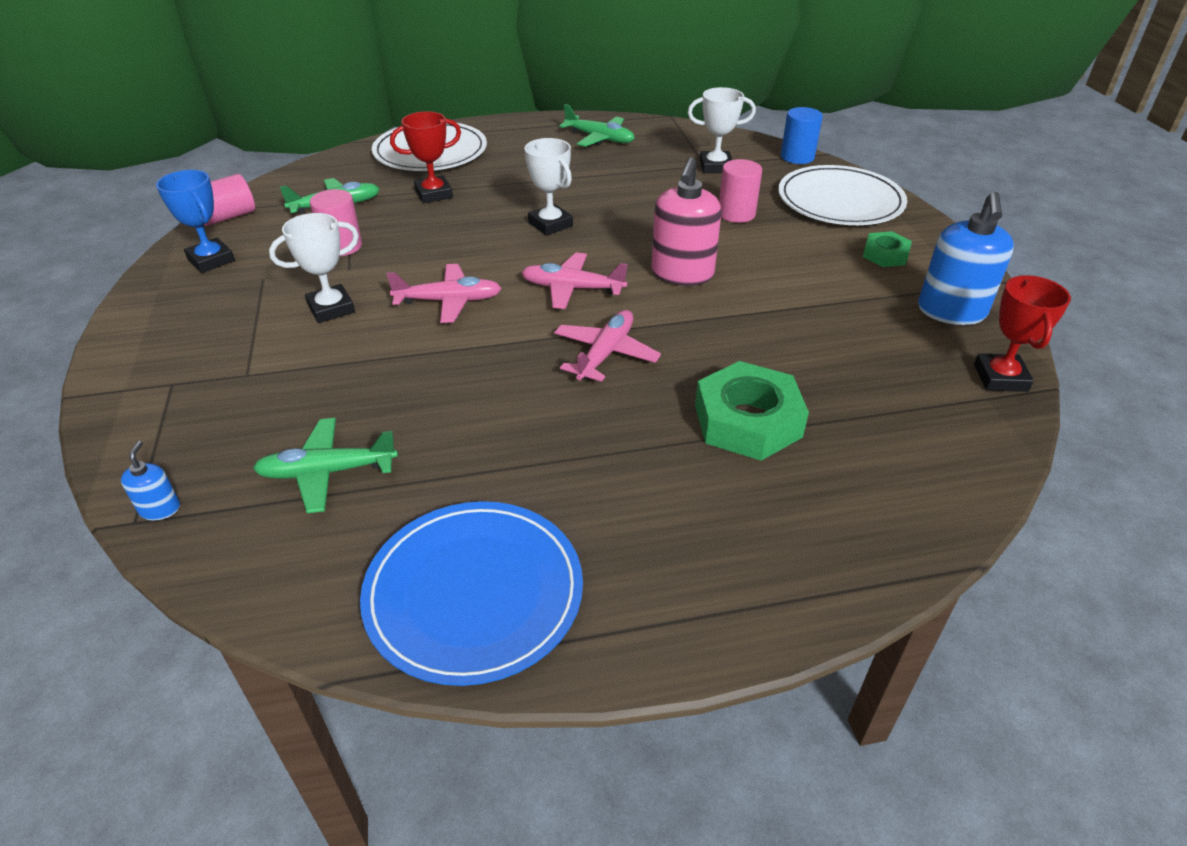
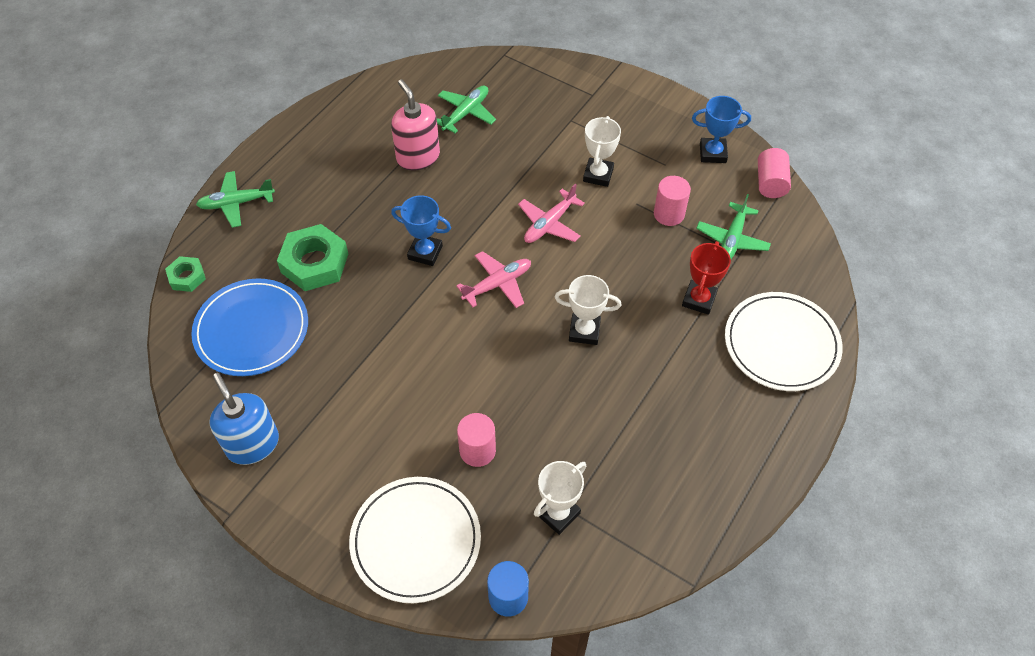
camera: 135 degrees right, 15 degrees up
blue soap dispenser [121,441,180,520] -> none
blue plate [360,501,583,686] -> blue plate moved to [191,279,308,376]
pink plane [554,310,661,382] -> blue trophy [391,195,451,266]
green plane [559,104,635,147] -> green plane moved to [196,171,275,228]
pink soap dispenser [651,158,721,286] -> pink soap dispenser moved to [391,79,440,170]
green nut [863,231,912,267] -> green nut moved to [165,256,206,292]
red trophy [974,275,1071,392] -> none

